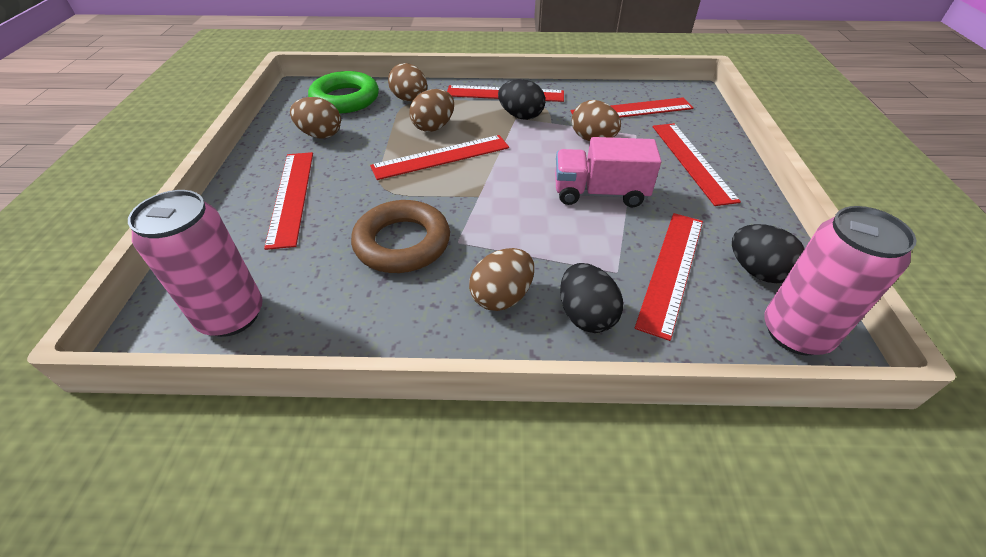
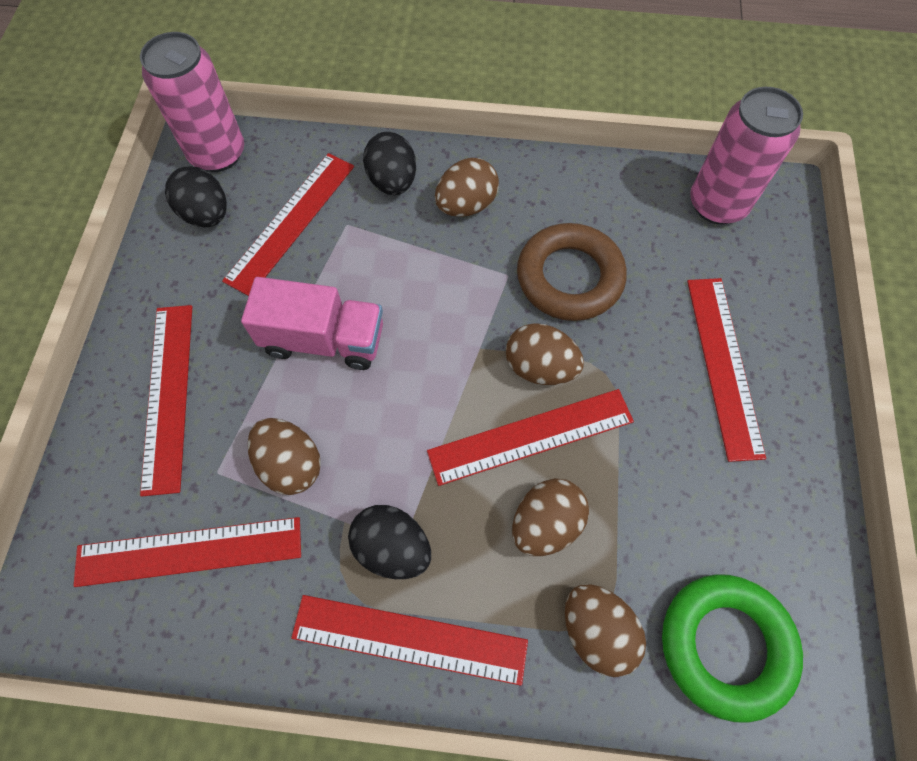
camera: 175 degrees left, 20 degrees up
brown egg [290,97,341,139] -> brown egg moved to [506,323,584,385]

